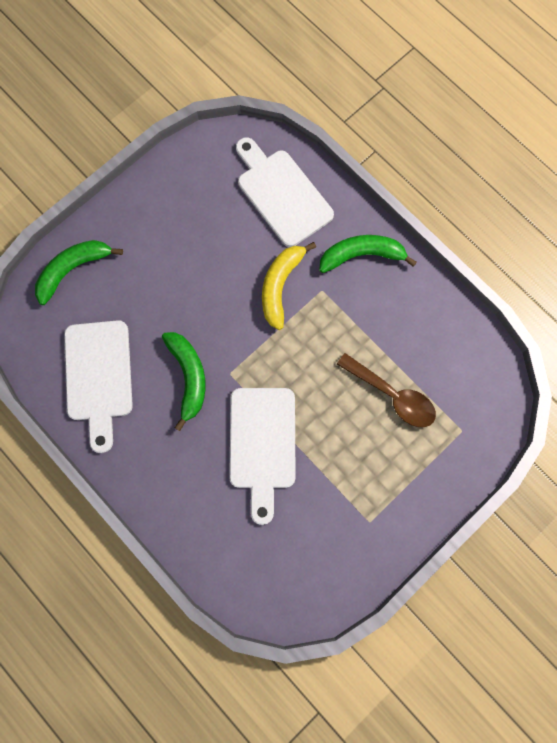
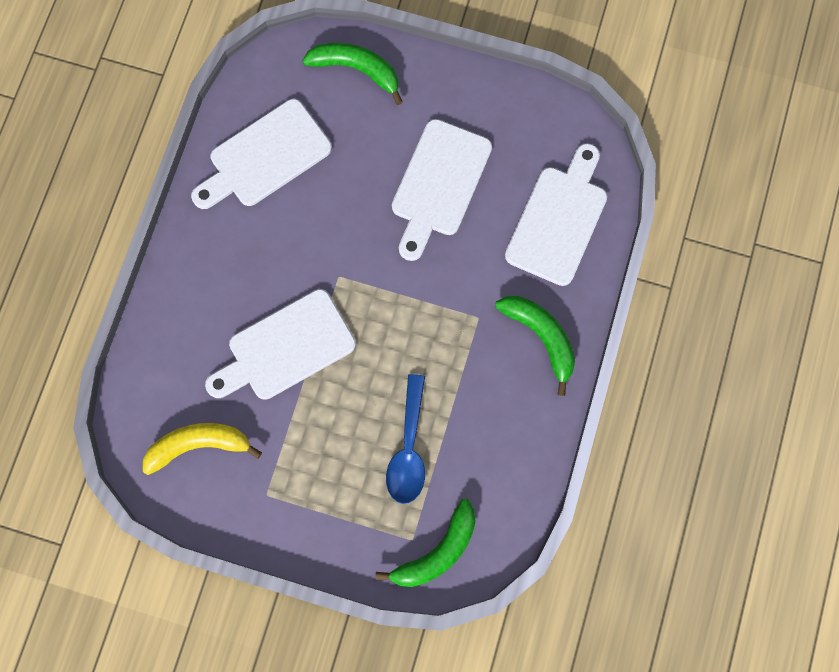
camera: 60 degrees right, 0 degrees up
green banana [162,332,206,431] -> green banana moved to [376,499,476,587]
yellow banana [262,242,316,330] -> yellow banana moved to [143,423,262,475]
brown spoon [337,353,436,427] -> blue spoon [386,374,425,504]
none -> white cutting board [392,119,492,261]

